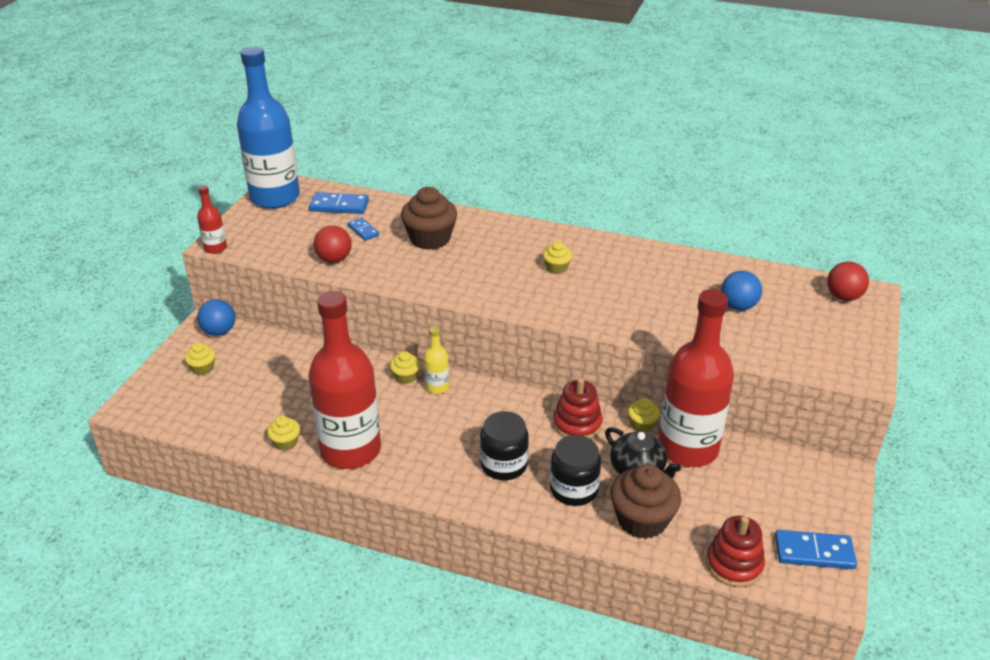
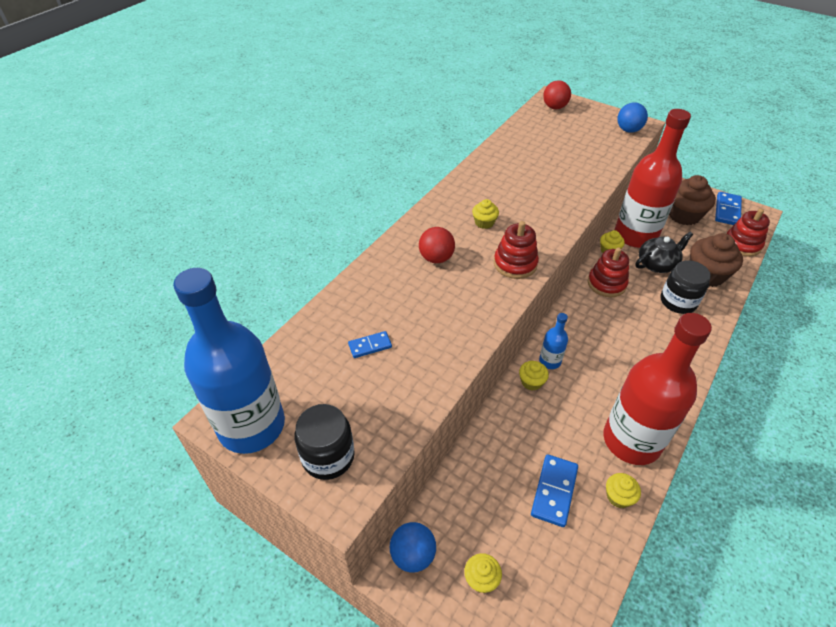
camera: 75 degrees left, 10 degrees up
red bottle [197,185,227,254] -> none
blue domino [309,192,369,214] -> blue domino moved to [531,454,578,527]
red ball [314,225,352,263] -> red ball moved to [419,227,455,263]
brown cupcake [401,187,457,250] -> brown cupcake moved to [669,175,716,225]
yellow bottle [424,326,449,394] -> blue bottle [539,313,568,369]
black jar [480,411,529,480] -> black jar moved to [294,404,355,480]
blue ball [721,271,762,310] -> blue ball moved to [617,102,648,133]
none -> red stacking toy [494,221,539,279]

